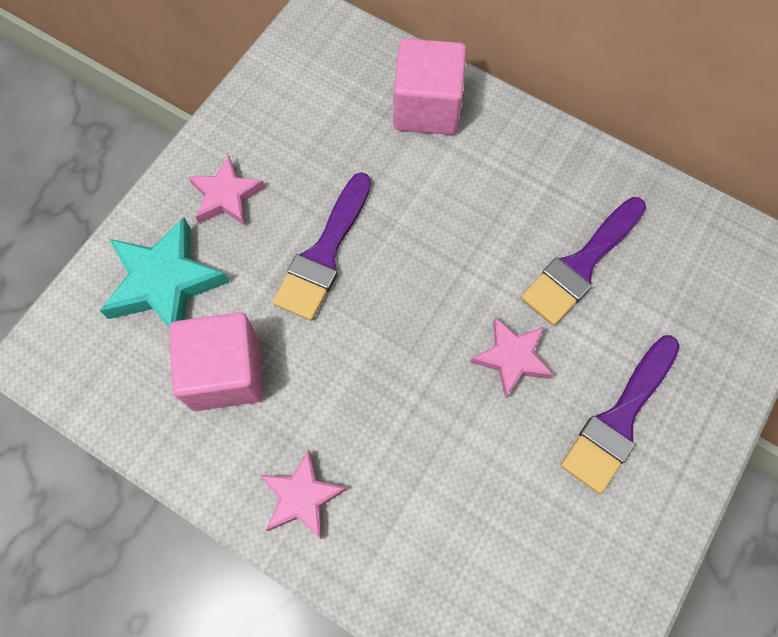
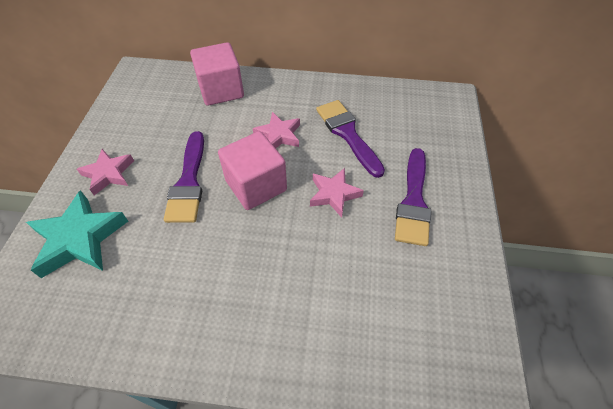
camera: 25 degrees left, 15 degrees down
pink cube [169,312,264,411] -> pink cube moved to [218,131,287,210]
pink star [260,450,347,539] -> pink star moved to [253,112,300,148]
purple brush [521,197,646,326] -> purple brush turned 135 degrees clockwise [316,100,385,178]

